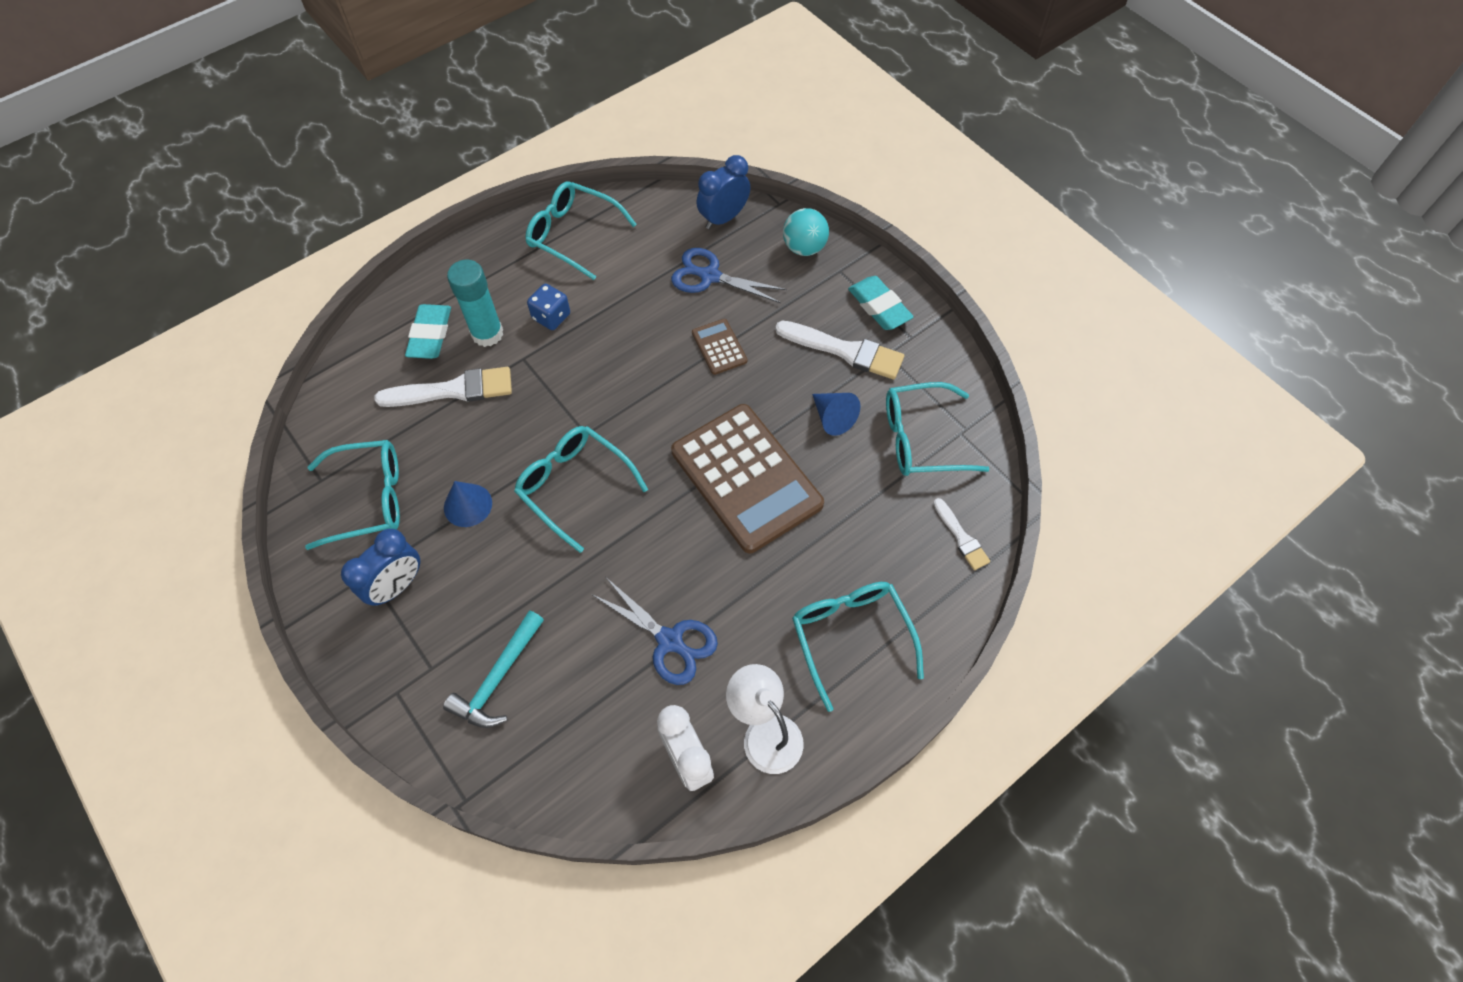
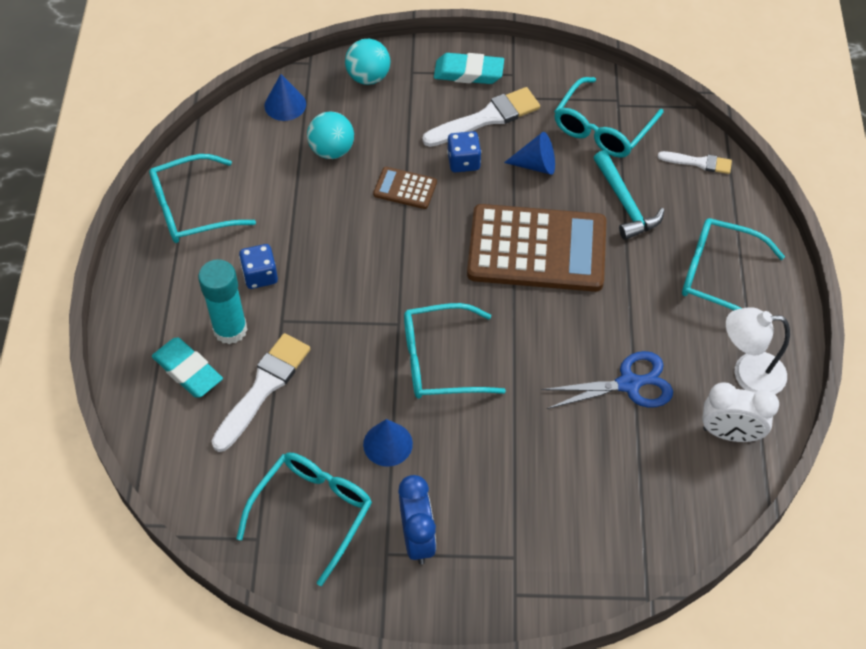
camera: 50 degrees left, 5 degrees down
turquoise hammer [443,610,544,728] -> turquoise hammer moved to [594,150,665,240]
blue scissors [671,248,787,303] -> turquoise ball [307,112,354,159]
blue clock [697,155,750,229] -> blue cone [264,74,306,121]
none -> blue dice [447,131,481,172]

